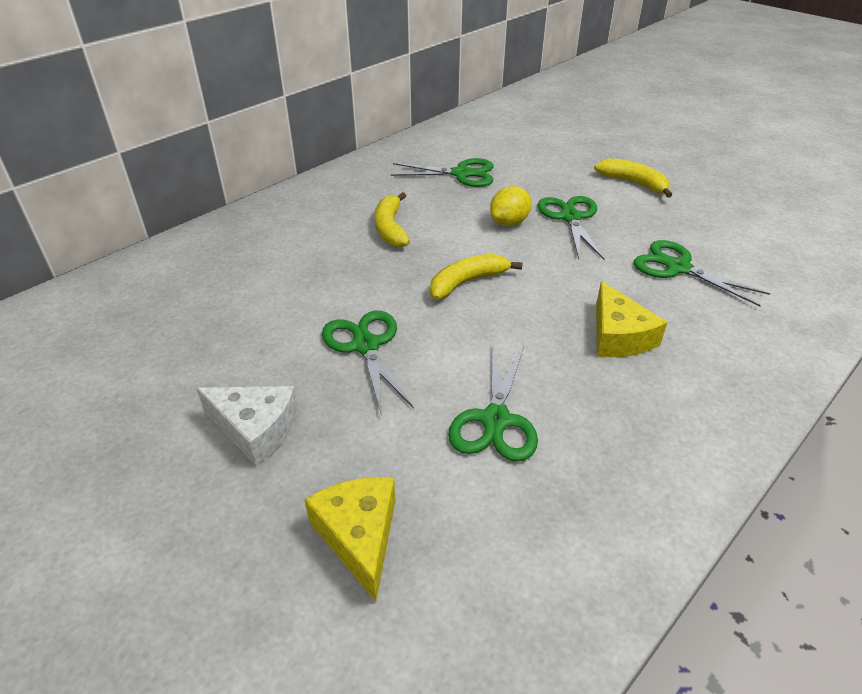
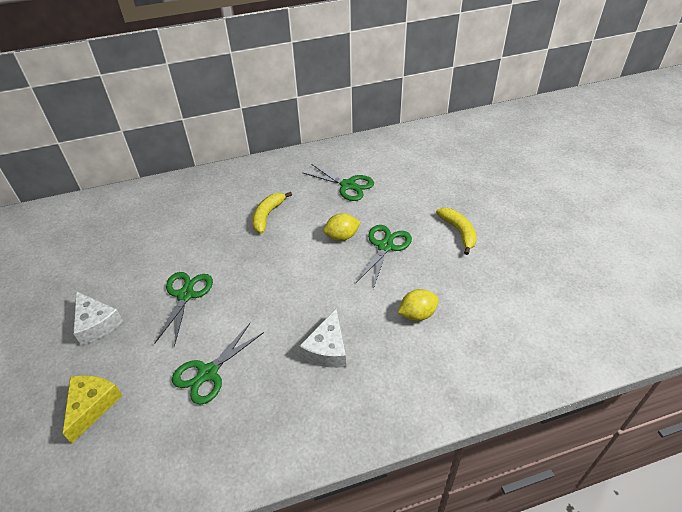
camera: 30 degrees right, 5 degrees up
yellow banana [430,254,523,300] -> none
yellow cheese [596,281,667,357] -> white cheese [299,309,346,368]
green scissors [634,240,771,306] -> yellow lemon [398,289,439,321]

